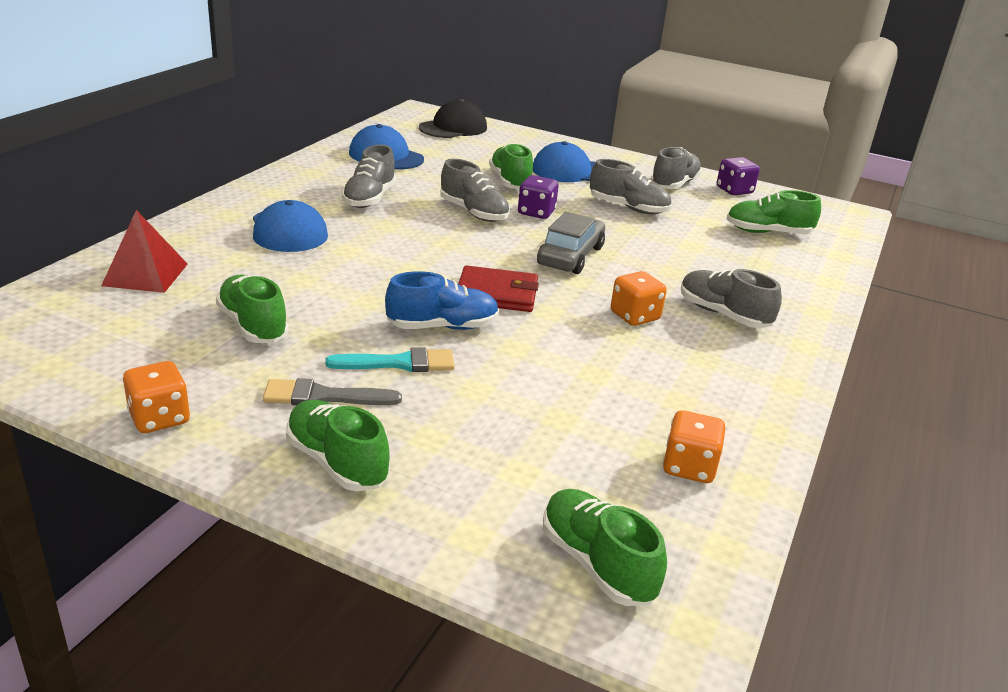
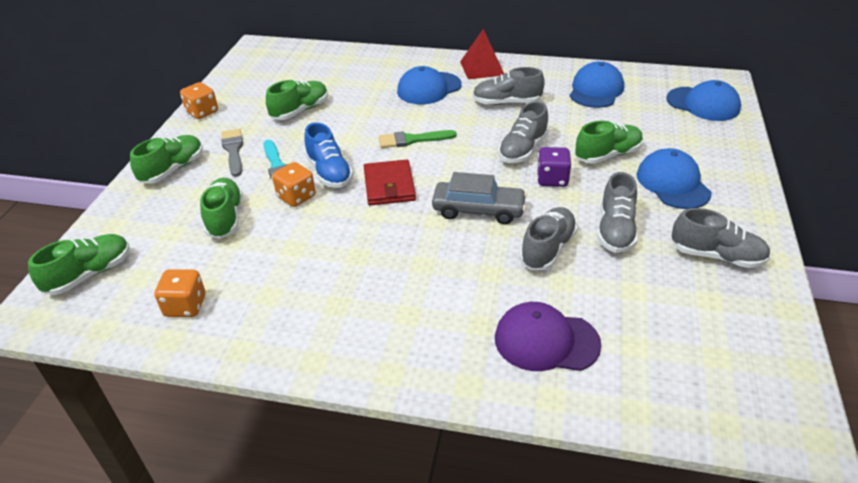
camera: 80 degrees right, 10 degrees up
red pyramid [101,210,188,293] -> red pyramid moved to [460,29,504,79]
black cap [419,99,487,138] -> blue cap [666,80,741,121]
orange dice [611,271,667,326] -> orange dice moved to [272,162,316,207]
grey shoe [681,269,782,328] -> grey shoe moved to [520,207,577,270]
purple dice [717,157,760,195] -> none
green shoe [726,190,821,234] -> green shoe moved to [200,178,243,239]
none -> green brush [379,130,457,148]
none -> purple cap [495,302,601,371]

